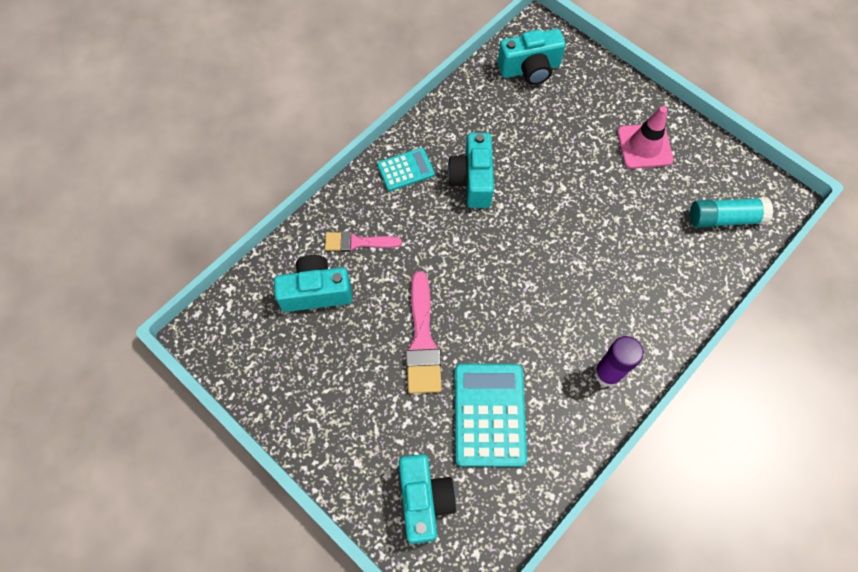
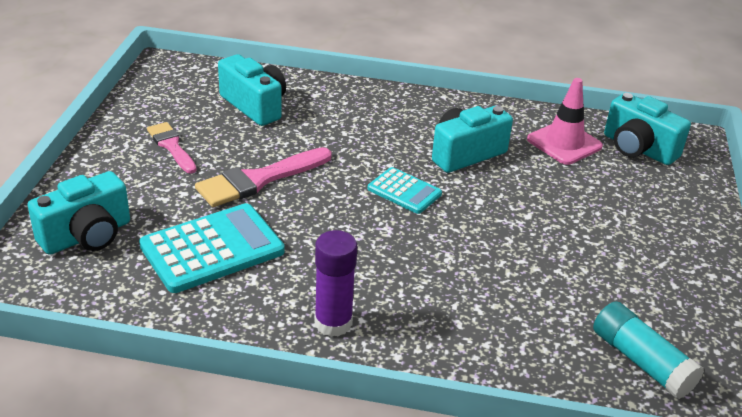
camera: 55 degrees right, 30 degrees down
pink brush [325,231,402,252] -> pink brush moved to [147,122,197,173]
turquoise calculator [377,148,435,191] -> turquoise calculator moved to [367,167,442,214]
pink traffic cone [617,106,674,169] -> pink traffic cone moved to [527,78,603,165]

